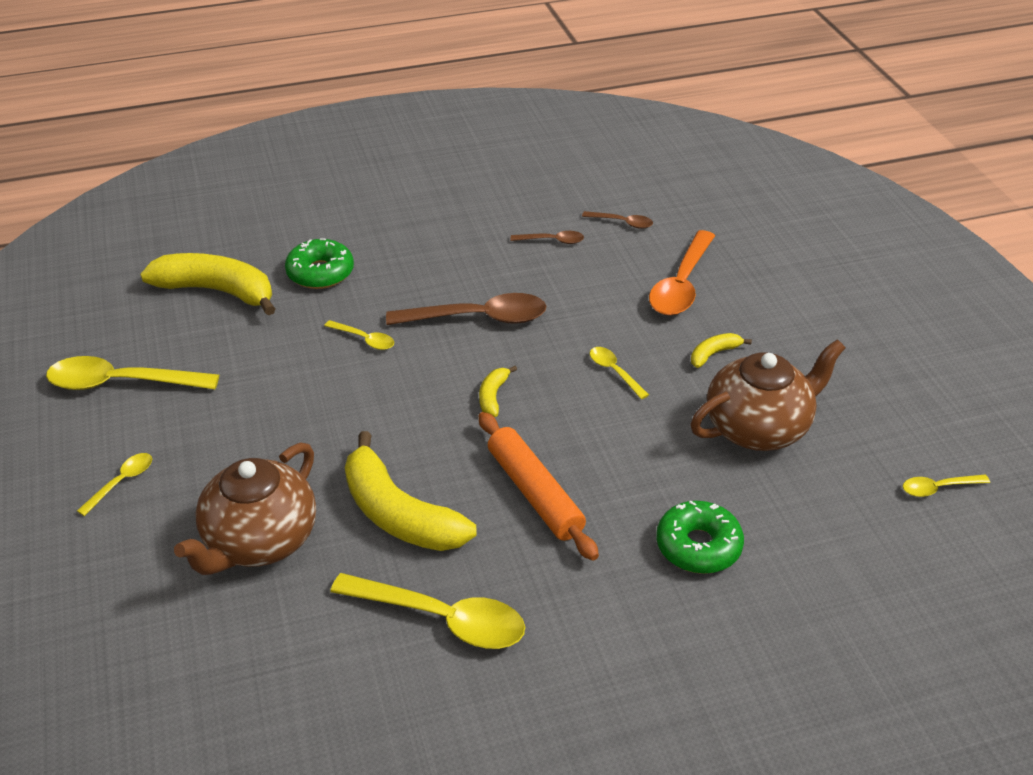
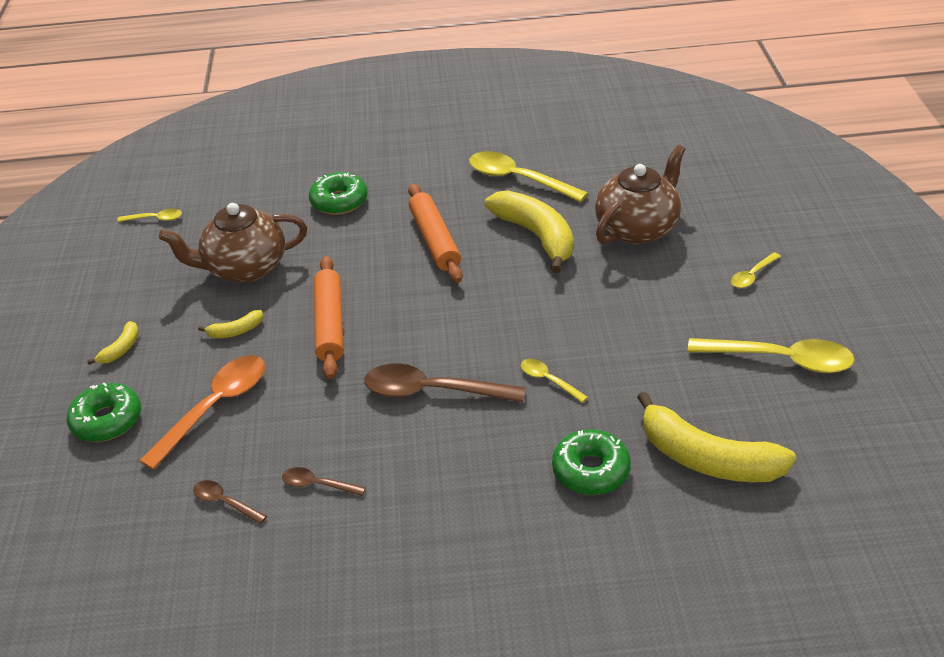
camera: 165 degrees left, 0 degrees up
yellow banana [479,366,517,417] -> yellow banana moved to [87,321,139,365]
yellow spoon [590,347,649,399] -> orange rolling pin [314,256,344,379]
none -> green donut [67,383,141,442]

